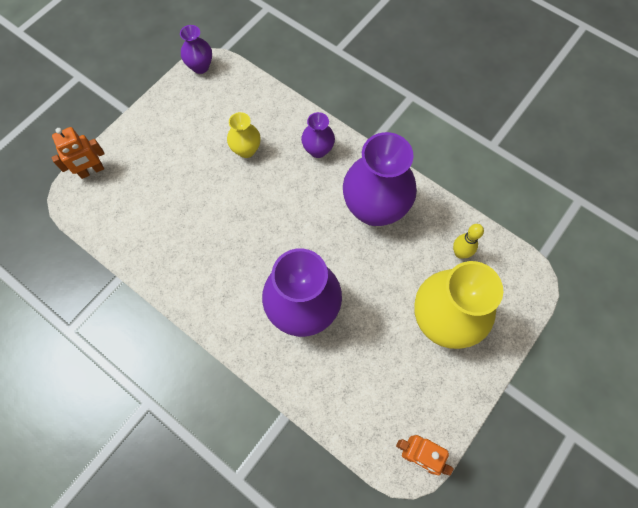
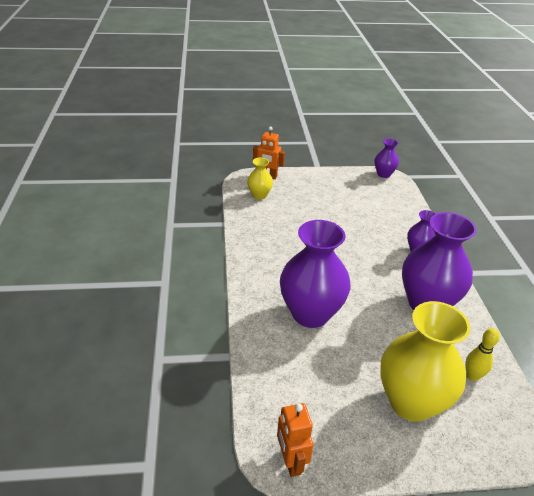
camera: 45 degrees right, 30 degrees down
yellow vase [227,112,261,158] -> yellow vase moved to [247,158,273,200]

